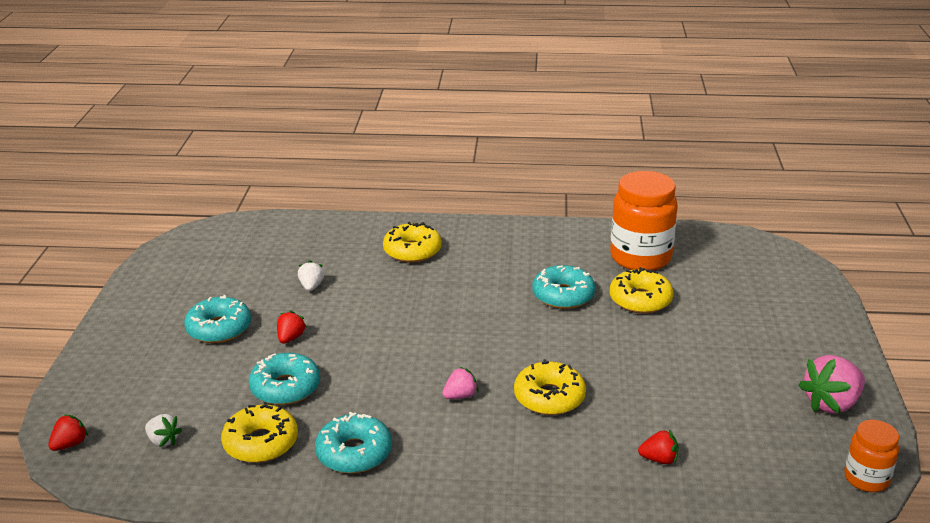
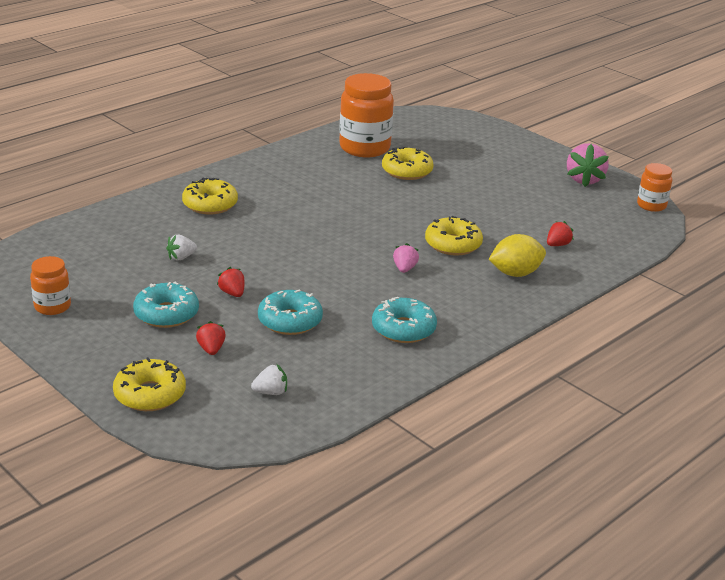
camera: 50 degrees left, 0 degrees up
red strawberry [48,414,88,451] -> red strawberry moved to [196,321,226,355]
yellow donut [221,404,298,463] -> yellow donut moved to [113,357,186,411]
white strawberry [298,260,324,291] -> white strawberry turned 75 degrees counterclockwise [166,235,197,260]
turquoise donut [532,265,595,309] -> none
none -> orange jar [30,256,71,315]
none -> yellow lemon [489,234,546,277]

